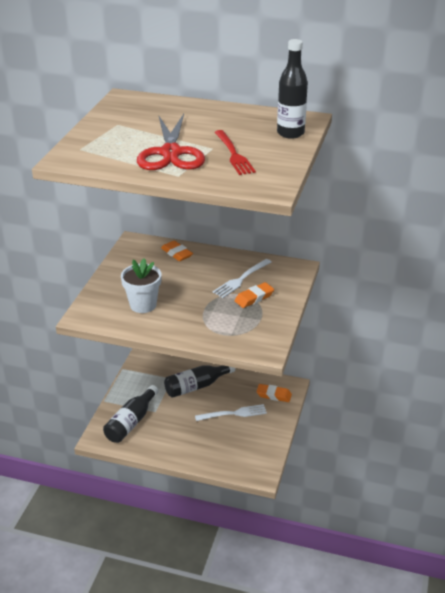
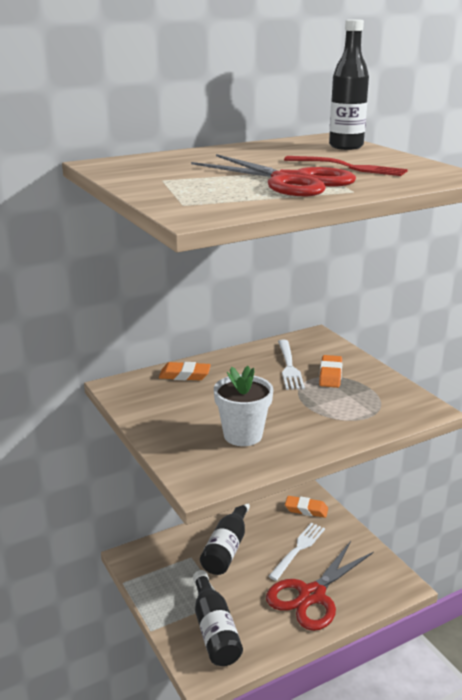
camera: 45 degrees left, 10 degrees down
orange eraser [256,384,292,402] -> orange eraser turned 45 degrees clockwise [285,496,328,518]
none -> red scissors [266,541,374,631]

